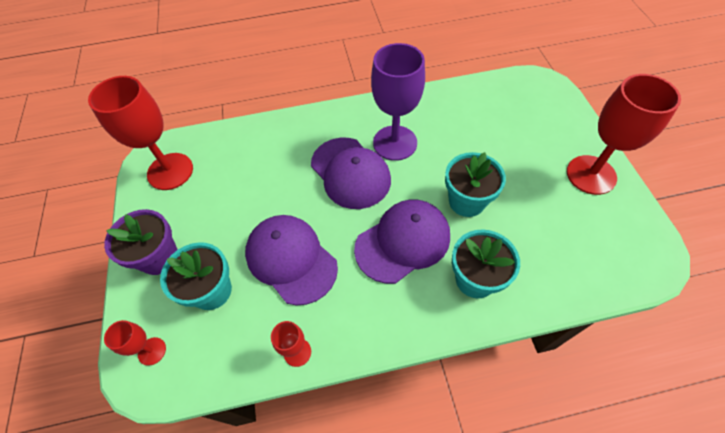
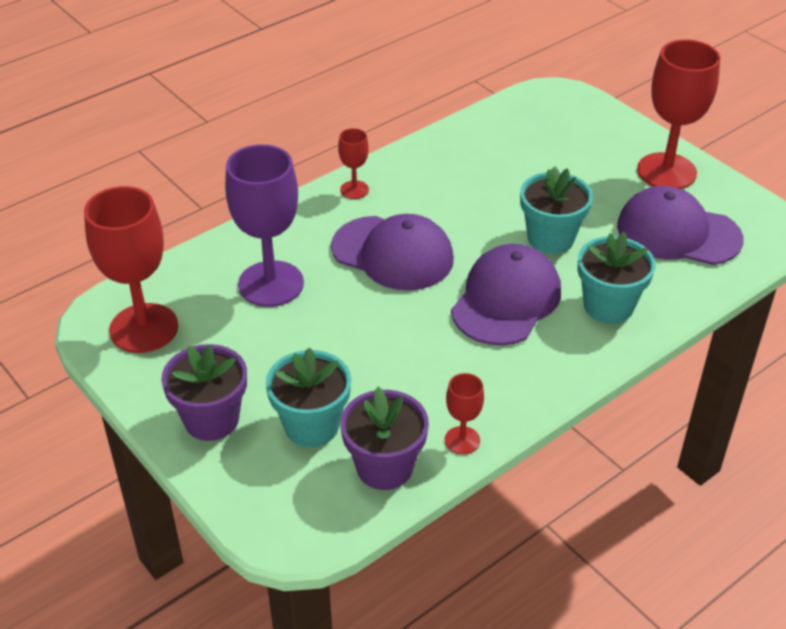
camera: 30 degrees left, 15 degrees down
red goblet [104,320,166,366] -> red goblet moved to [338,128,369,199]
purple cap [245,215,338,305] -> purple cap moved to [617,186,743,265]
purple goblet [371,43,425,161] -> purple goblet moved to [225,144,304,307]
none -> purple flower pot [340,387,429,490]

